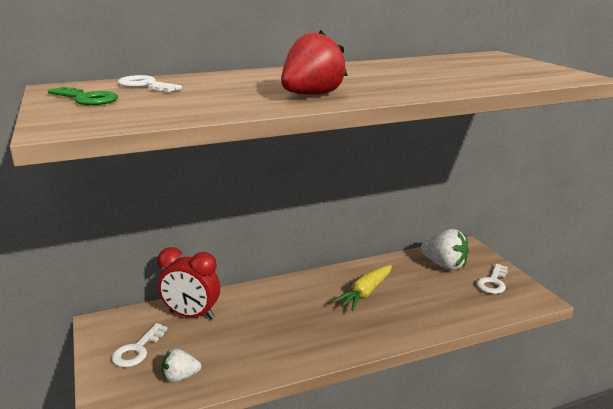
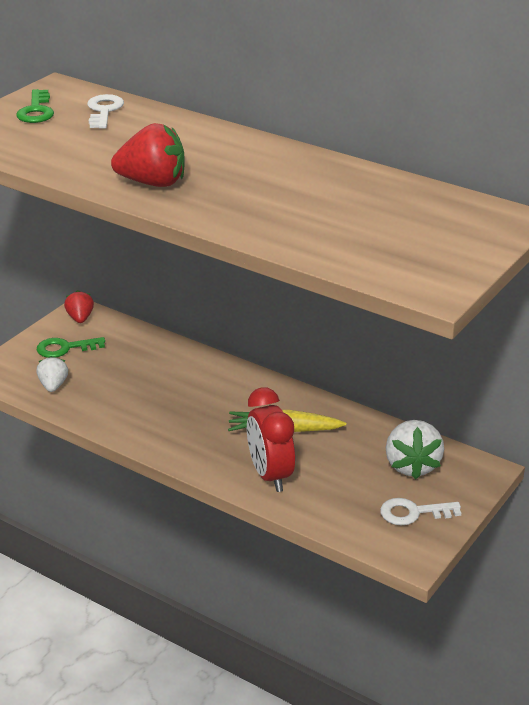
camera: 55 degrees right, 10 degrees up
white key [112,323,167,367] -> green key [37,337,105,358]
red clock [158,247,220,320] -> red clock moved to [247,387,295,492]
white strawberry [162,348,201,383] -> white strawberry turned 45 degrees clockwise [36,356,68,392]
none -> red strawberry [64,290,94,323]

